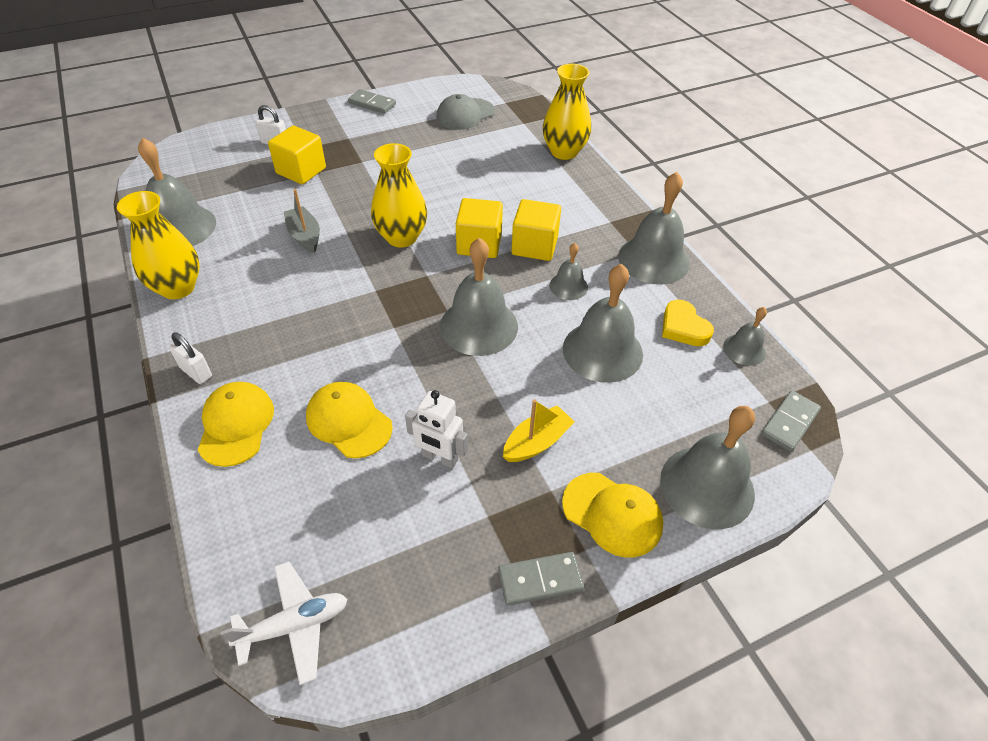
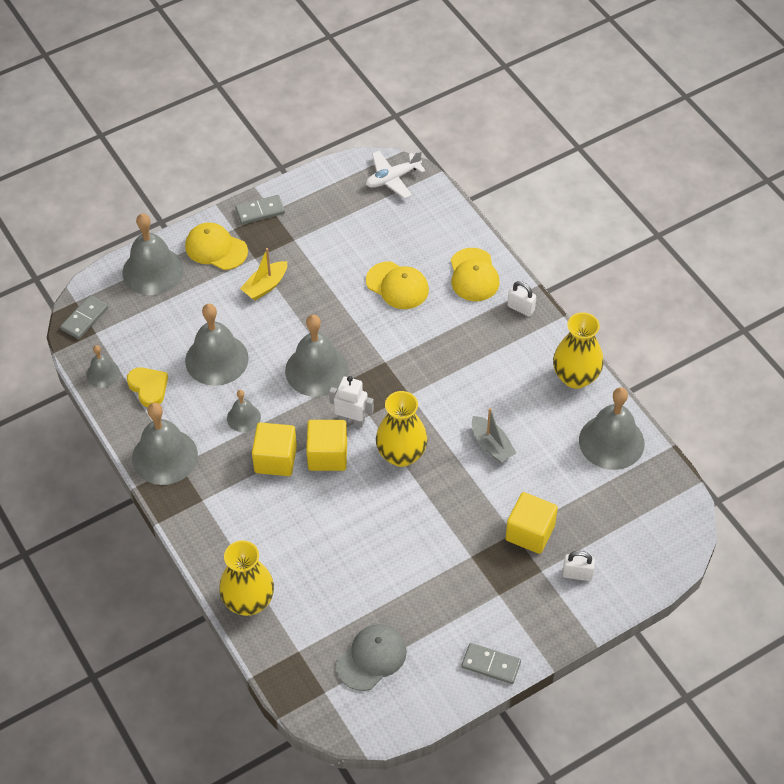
camera: 175 degrees right, 5 degrees up
white robot [405,390,468,469] -> white robot moved to [329,376,374,428]

